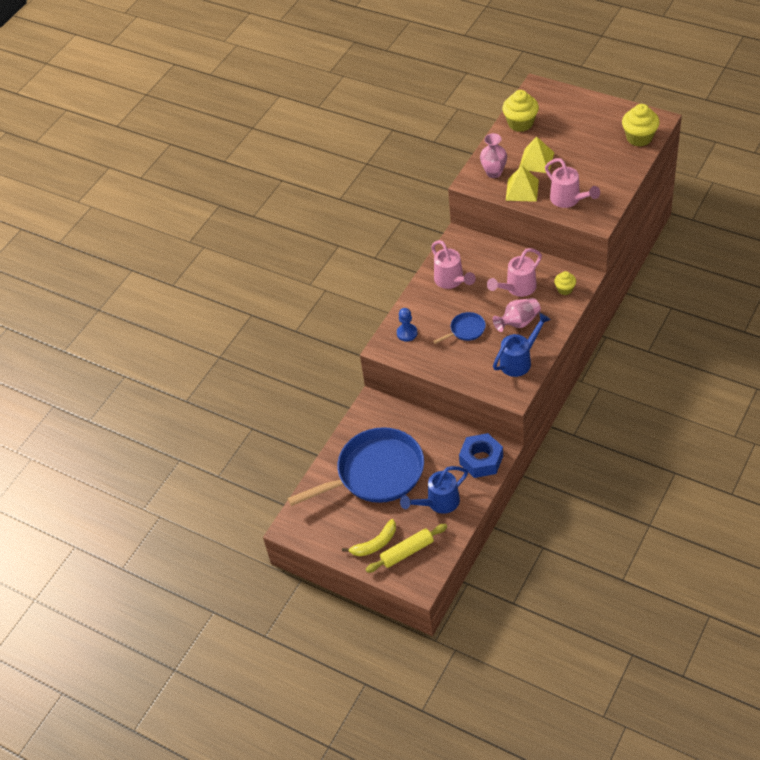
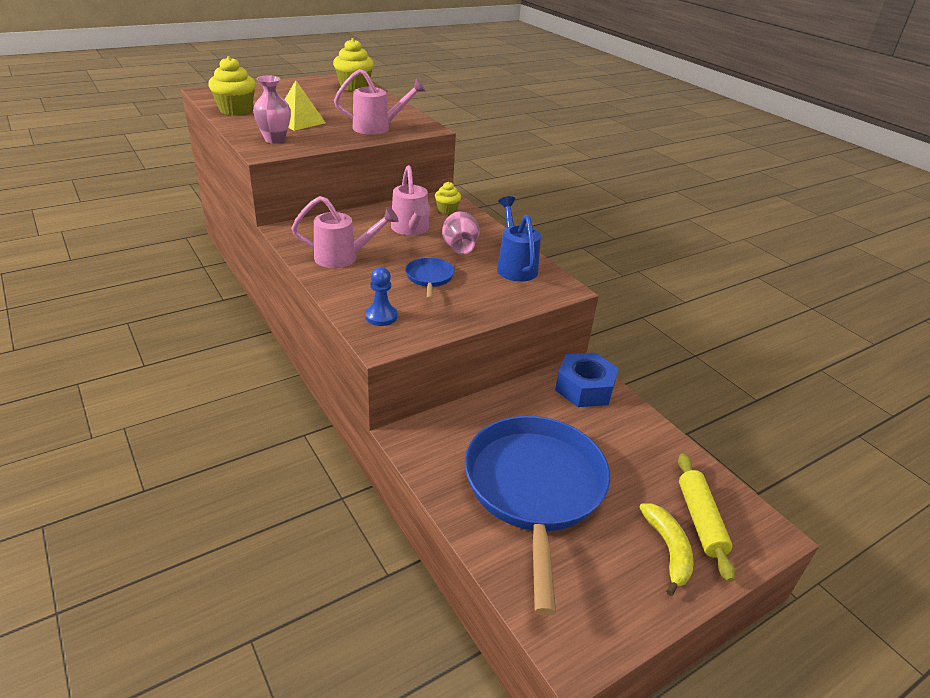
camera: 70 degrees left, 15 degrees down
blue watering can [400,466,468,514] -> none
yellow pyramid [506,166,539,202] -> none

